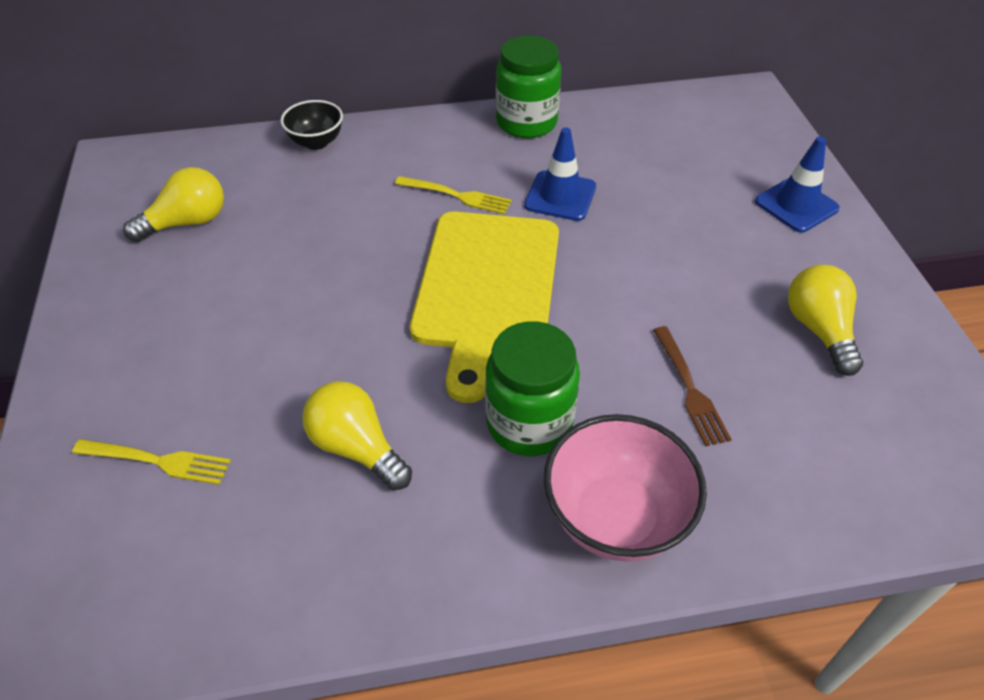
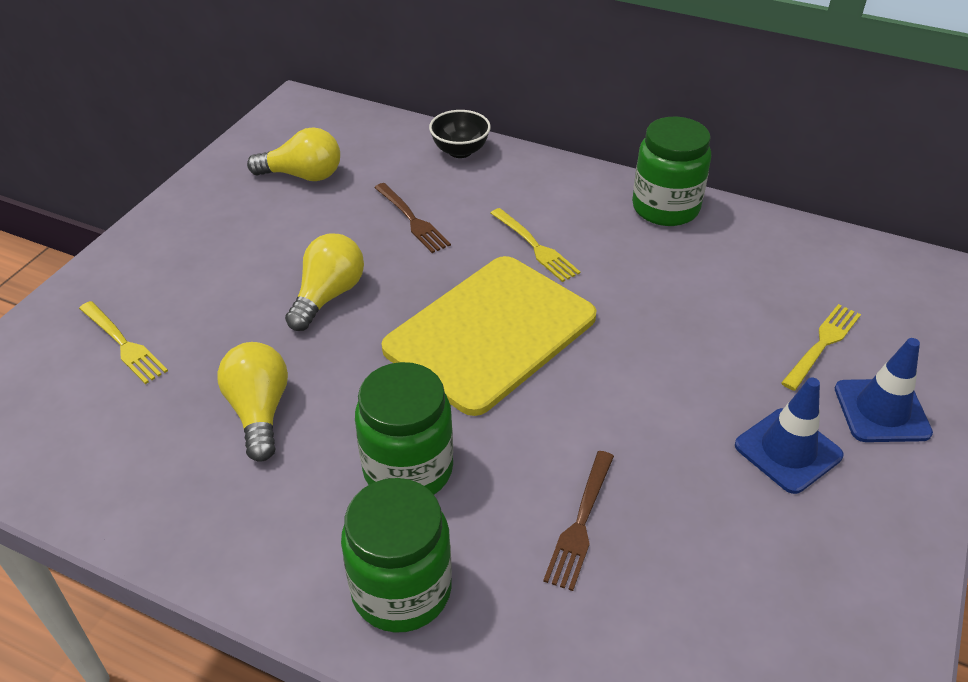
camera: 35 degrees right, 5 degrees down
blue traffic cone [524,128,596,221] -> blue traffic cone moved to [735,378,844,494]
pink bowl [544,414,707,562] -> green jar [341,478,452,633]
yellow light bulb [788,264,863,376] -> yellow light bulb moved to [285,233,364,331]
none -> brown fork [374,183,451,253]
none -> yellow fork [781,304,861,391]

